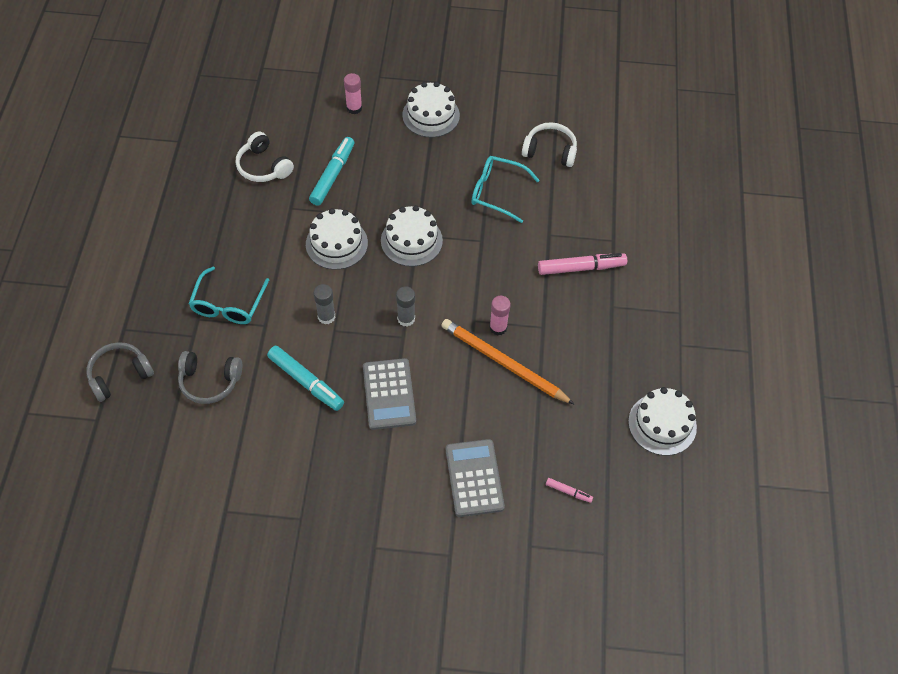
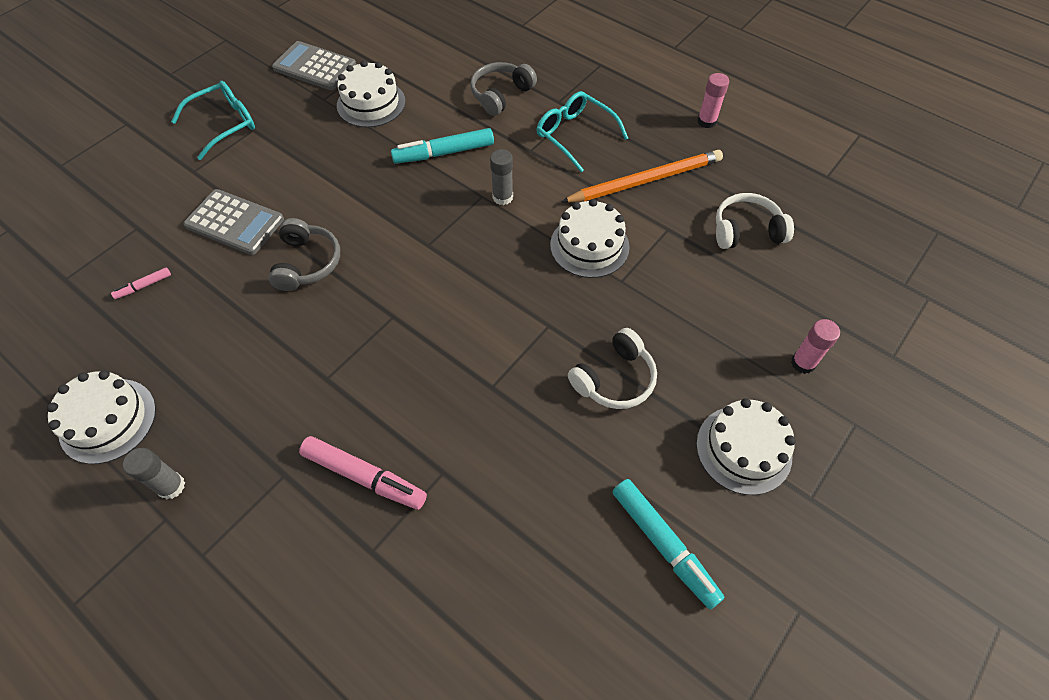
camera: 125 degrees right, 0 degrees up
grey headphones [87,342,154,402] -> grey headphones moved to [269,218,340,291]
turquoise marker [309,137,354,206] -> turquoise marker moved to [612,479,724,609]
grey calculator [363,358,416,430] -> grey calculator moved to [272,41,356,90]
white cake [381,205,443,267] -> white cake moved to [337,61,406,128]
grey glue stick [396,286,415,326] -> grey glue stick moved to [123,448,185,499]
orange pencil [441,319,574,404] -> orange pencil moved to [561,150,723,203]
turquoise glasses [472,156,539,223] -> turquoise glasses moved to [171,81,255,160]
pink glue stick [489,296,511,335] -> pink glue stick moved to [697,73,729,128]
white headphones [522,122,577,167] -> white headphones moved to [568,328,657,409]
pink marker [538,253,627,275] -> pink marker turned 90 degrees counterclockwise [299,436,427,510]

